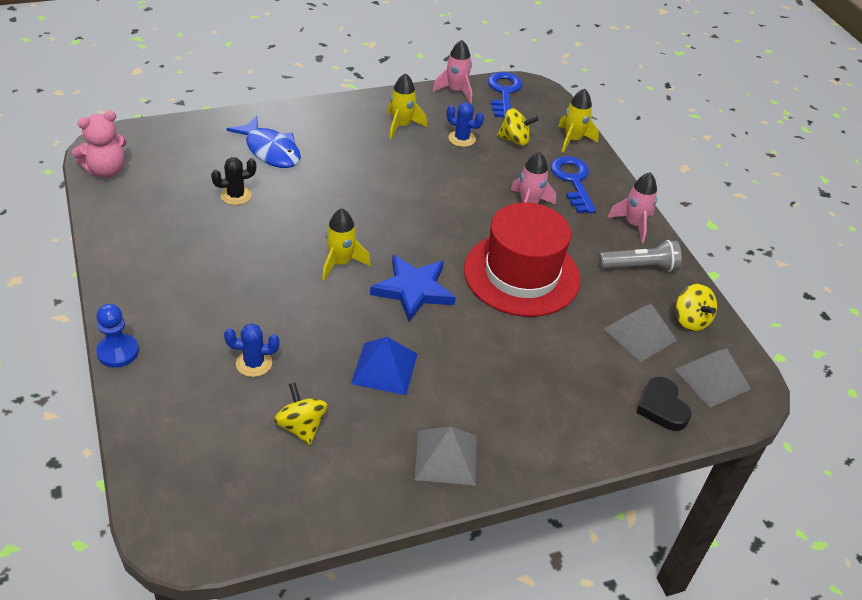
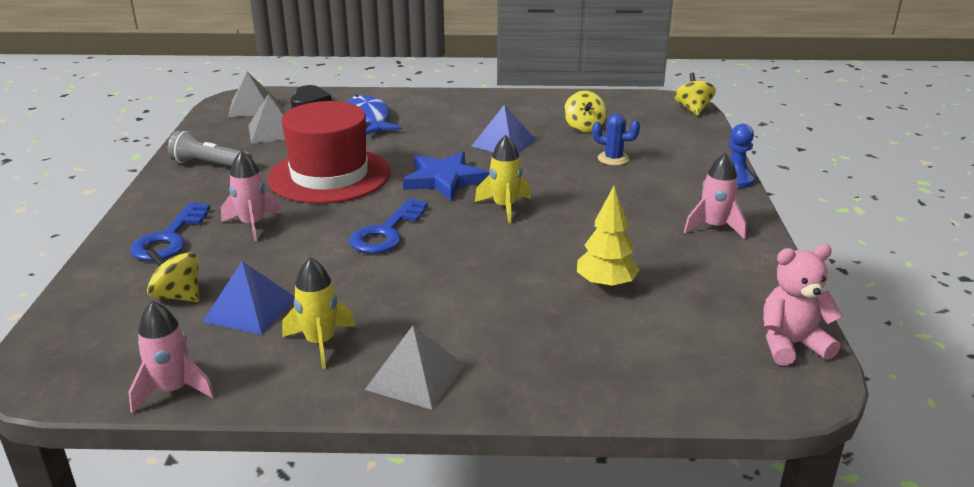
camera: 155 degrees left, 15 degrees down
black cactus [211,157,256,205] -> yellow tree [577,186,639,290]
blue fish [226,116,301,168] -> blue fish moved to [347,95,402,135]
grey pyramid [415,427,477,486] -> grey pyramid moved to [365,326,464,410]
blue cactus [447,102,484,147] -> blue pyramid [202,261,295,335]
blue key [488,72,522,117] -> blue key moved to [349,198,428,254]
yellow rocket [558,88,599,153] -> none
pink rocket [607,172,657,244] -> pink rocket moved to [684,153,747,239]
yellow spinning top [676,284,717,331] -> yellow spinning top moved to [674,73,716,115]

